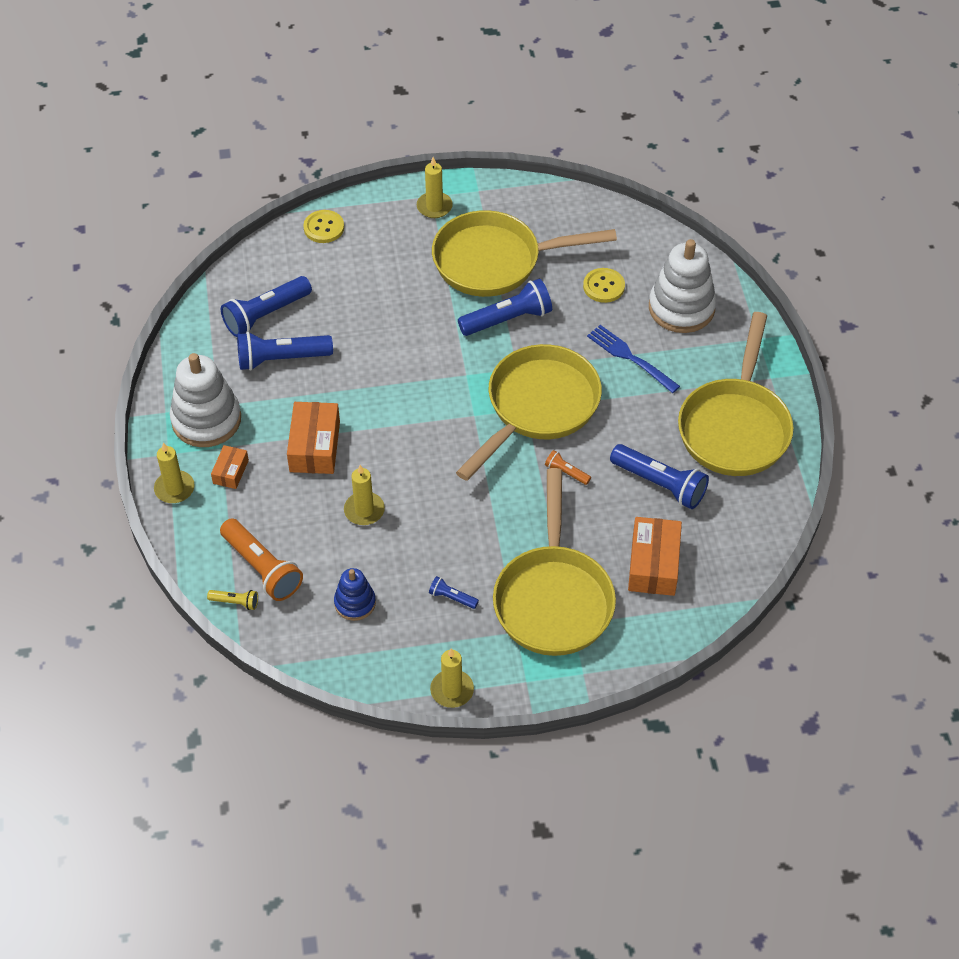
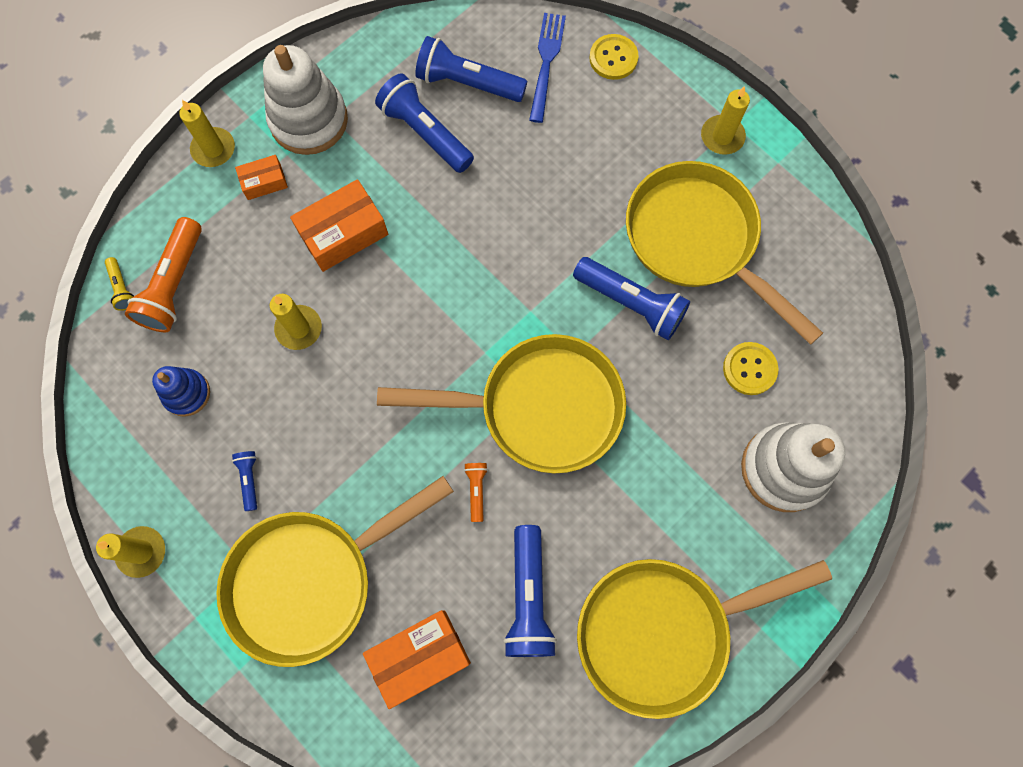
camera: 55 degrees right, 20 degrees up
blue fork [587,325,680,393] -> blue fork moved to [529,13,566,123]

